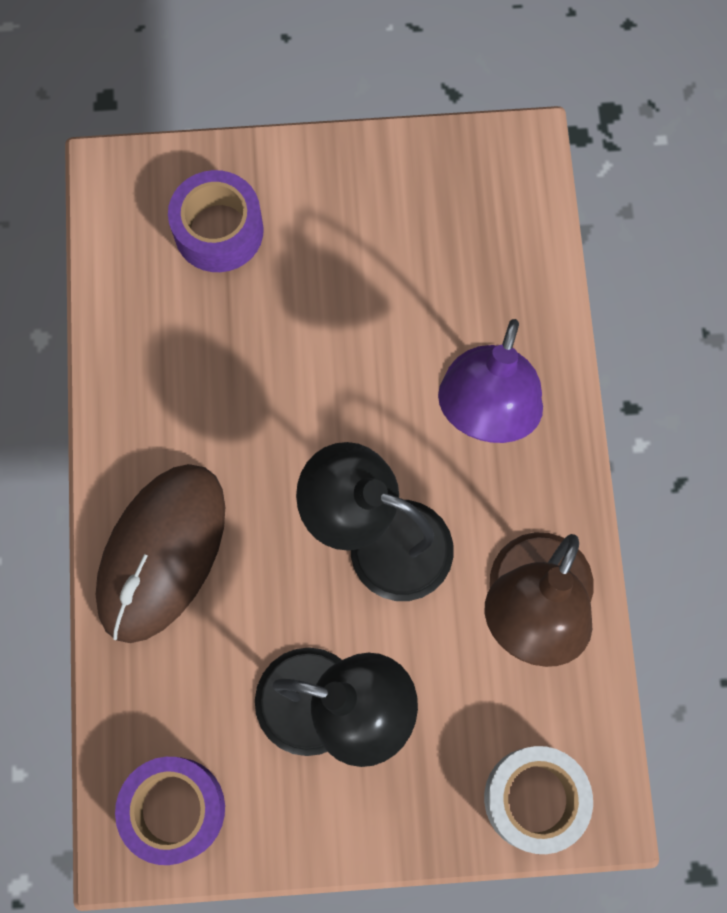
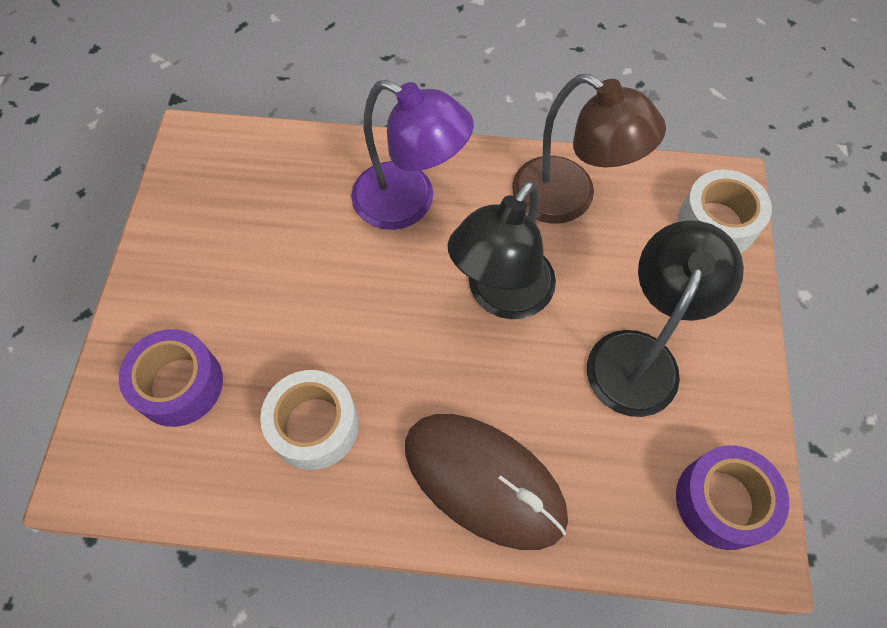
camera: 80 degrees left, 10 degrees down
none -> white tape [260,370,359,470]

